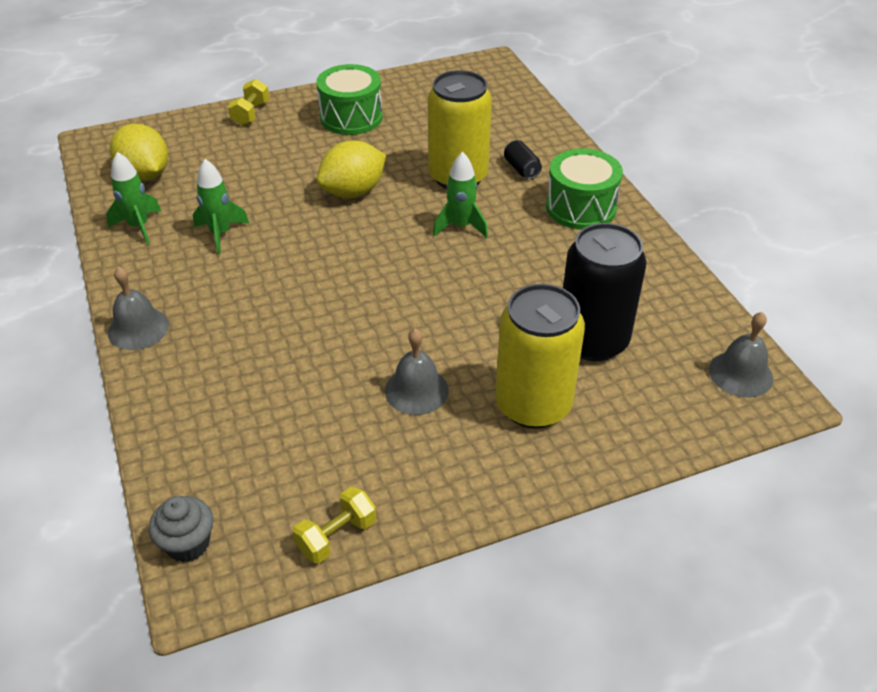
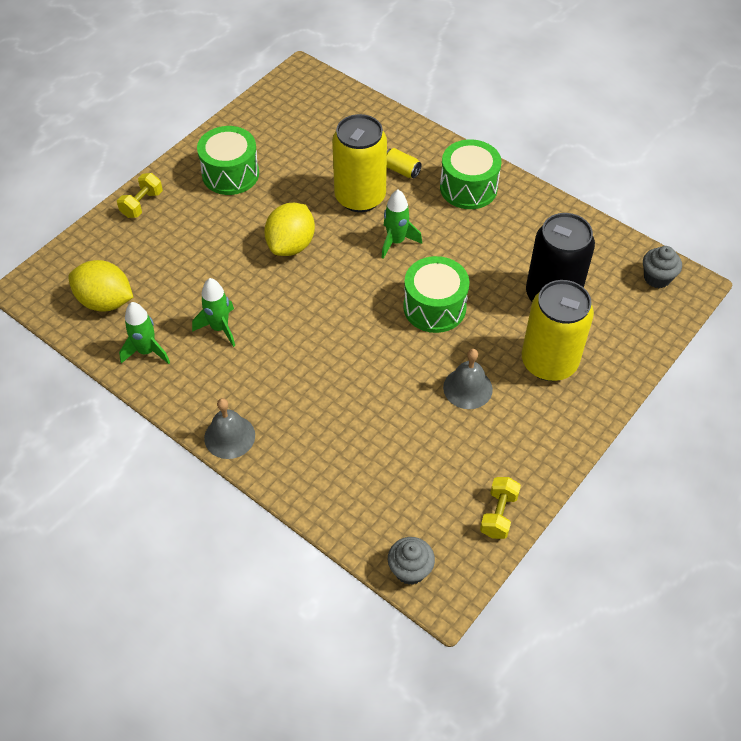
camera: 30 degrees left, 10 degrees up
yellow dumbbell [228,79,270,126] -> yellow dumbbell turned 45 degrees clockwise [117,173,163,218]
black can [504,140,542,179] -> yellow can [387,148,422,178]
grey bell [709,312,773,398] -> grey cupcake [643,246,682,288]
none -> green drum [403,256,469,333]

